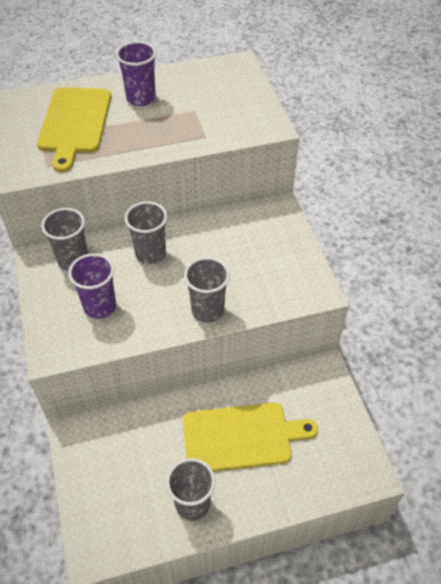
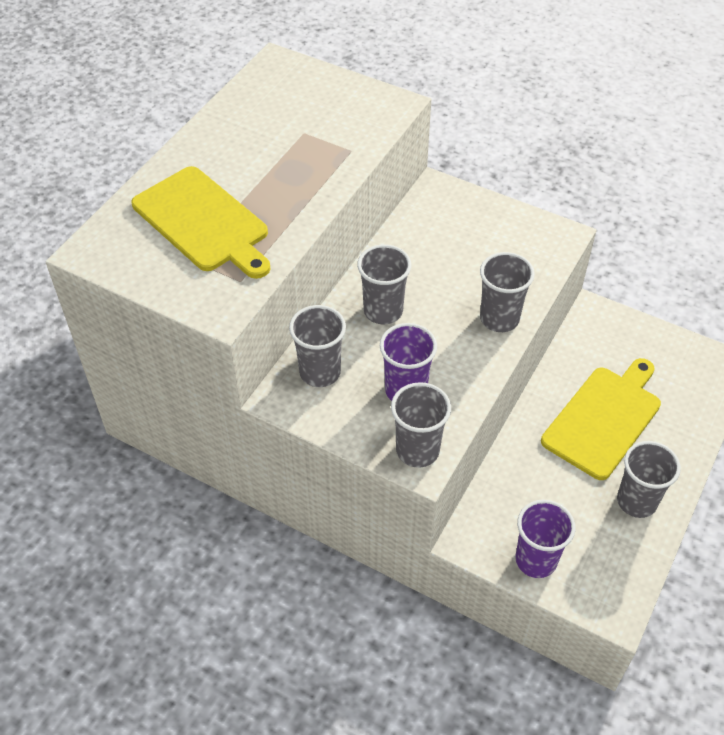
camera: 45 degrees left, 0 degrees up
purple cup [116,41,156,106] -> purple cup moved to [516,500,576,578]
none -> grey cup [391,382,451,468]

